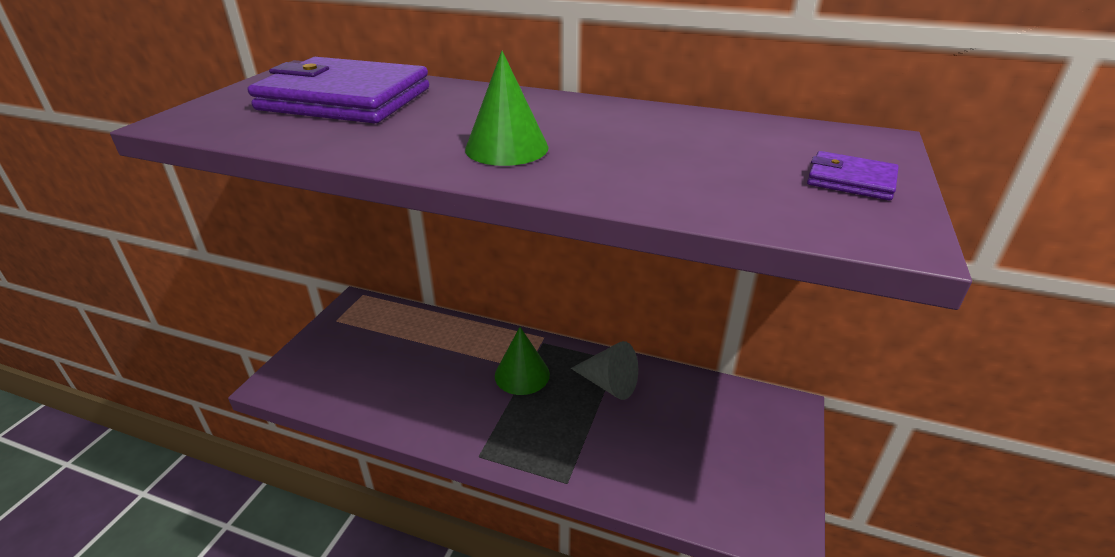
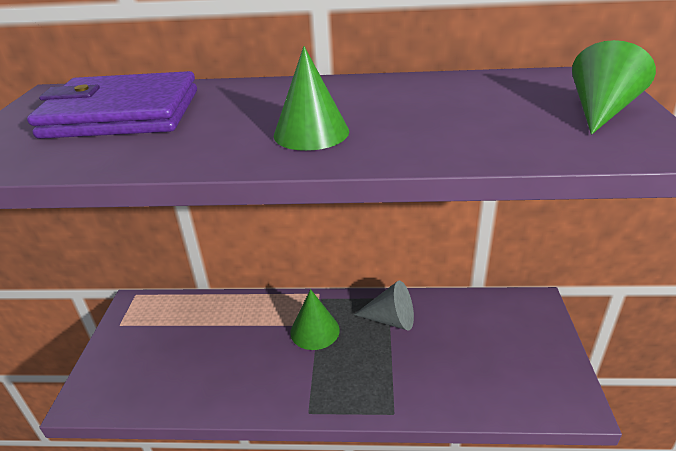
camera: 15 degrees left, 0 degrees up
purple wallet [807,151,899,200] -> green cone [572,40,656,135]

